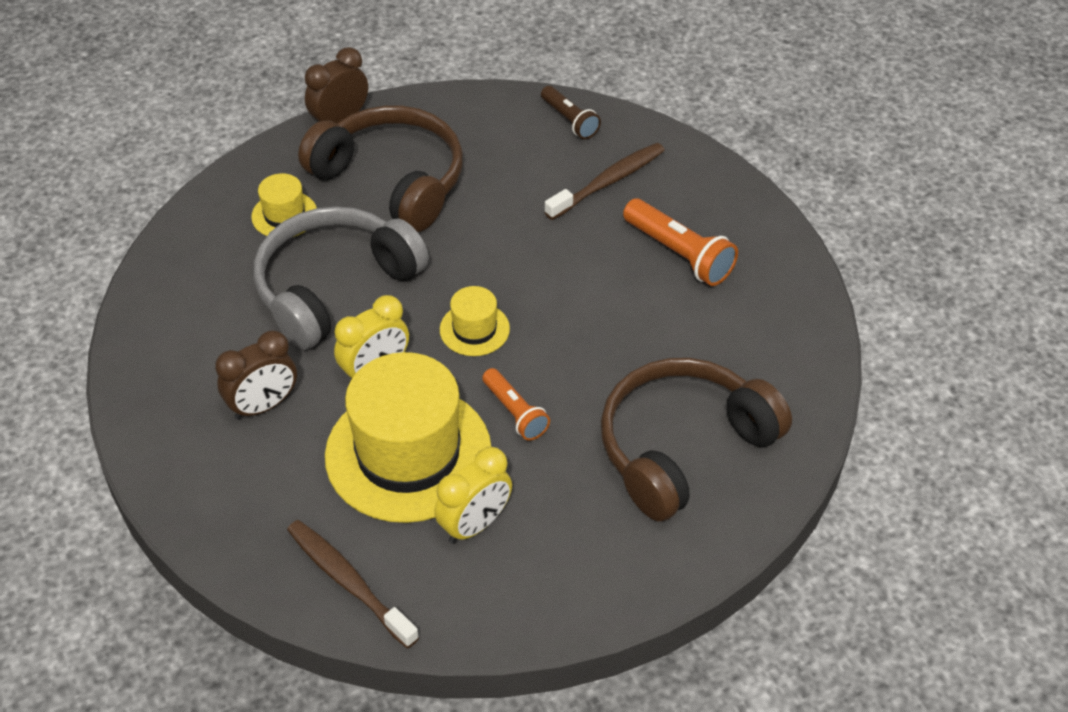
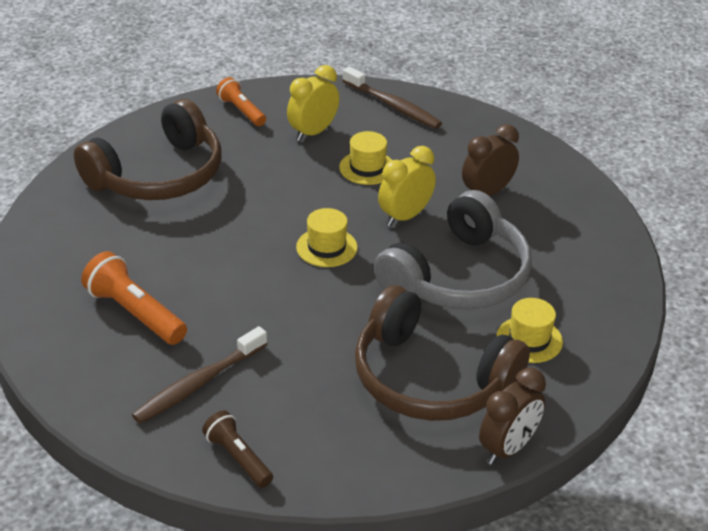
camera: 175 degrees right, 10 degrees down
yellow hat [325,352,491,523] -> yellow hat [339,131,392,185], size x0.45
orange flashlight [482,368,550,441] -> orange flashlight moved to [216,77,266,126]

